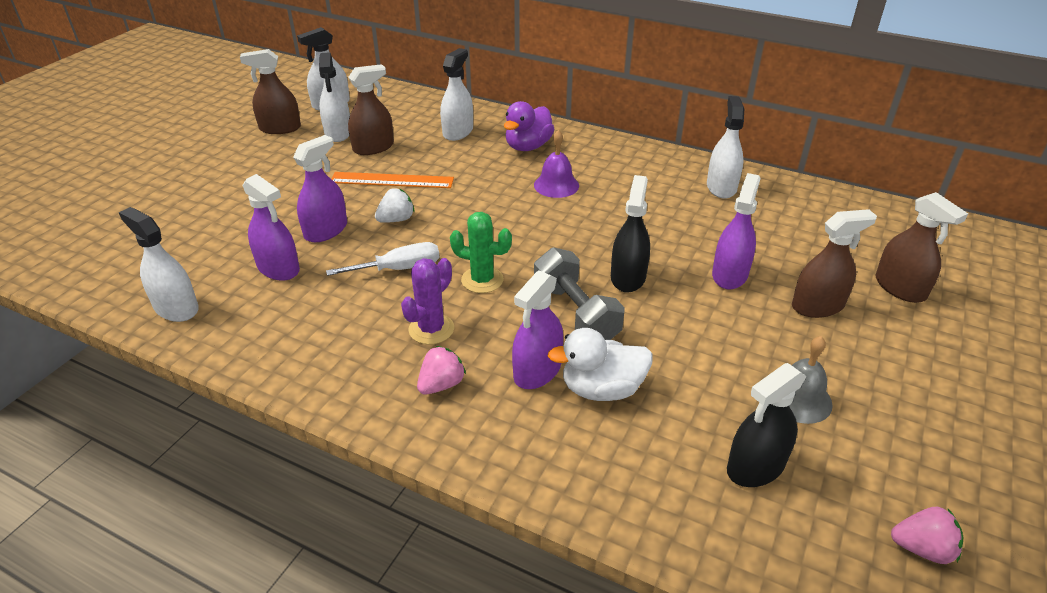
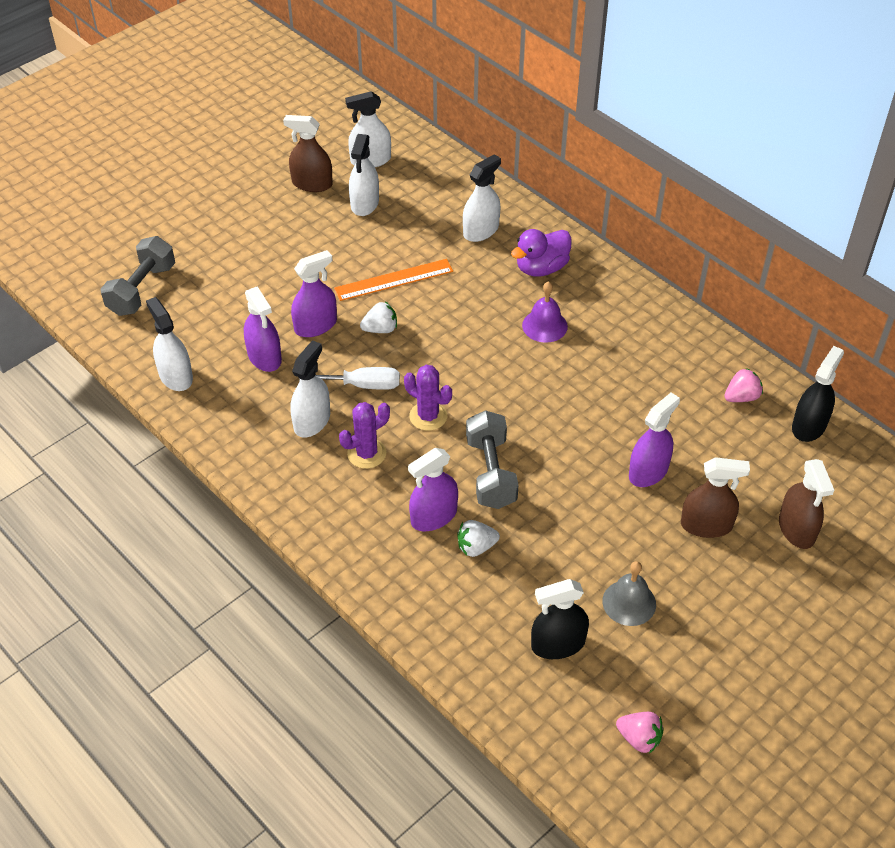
camera: 20 degrees right, 10 degrees up
orange ruler [331,172,454,188] -> orange ruler turned 45 degrees counterclockwise [334,259,453,301]
brown spray bottle [348,64,394,155] -> none
pink strawberry [417,346,466,395] -> pink strawberry moved to [724,368,763,402]
green cactus [450,212,512,293] -> purple cactus [404,365,452,431]
white duck [547,328,653,401] -> white strawberry [457,520,500,557]
black spray bottle [611,175,650,292] -> black spray bottle moved to [792,346,844,442]
white spray bottle [707,96,744,199] -> white spray bottle moved to [290,340,330,438]
none -> grey dumbbell [101,236,175,316]

